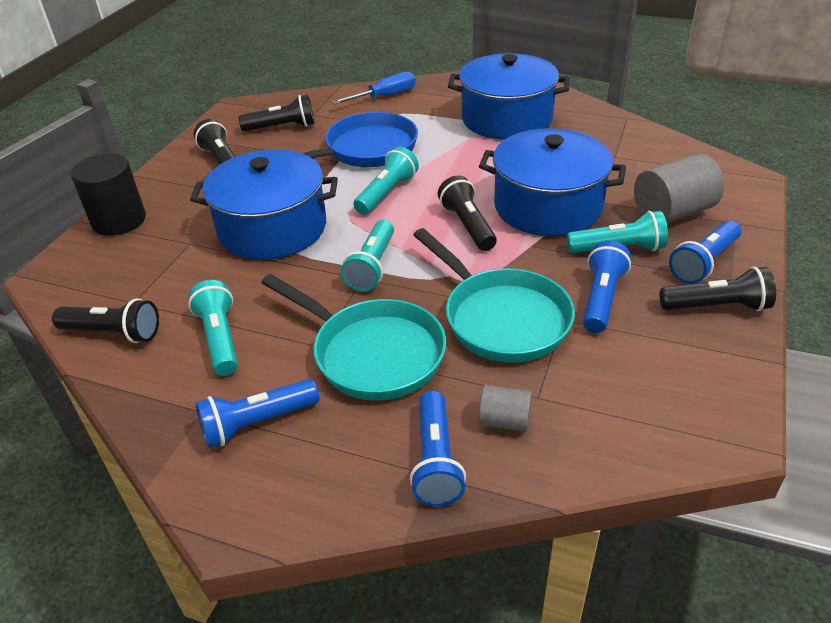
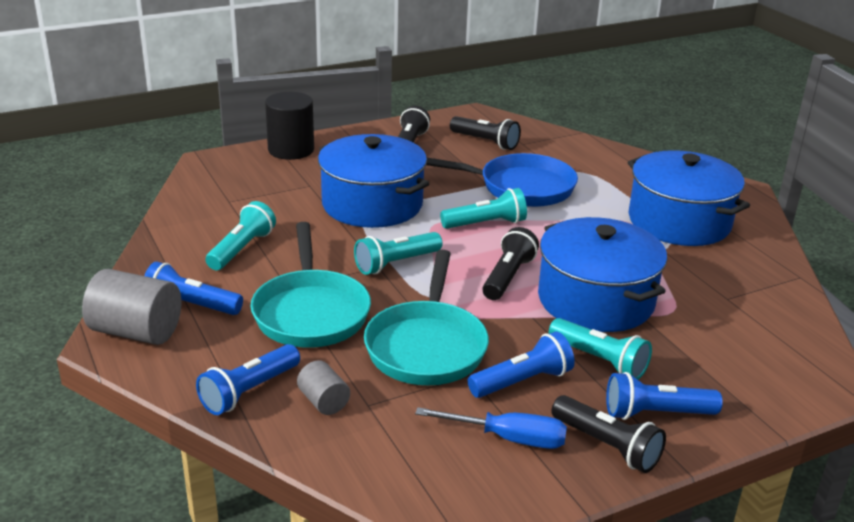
camera: 40 degrees right, 10 degrees down
black flashlight [52,298,159,343] -> none
blue screwdriver [332,72,416,105] -> blue screwdriver moved to [415,407,567,449]
grey cylinder [634,154,724,223] -> grey cylinder moved to [82,269,181,345]

